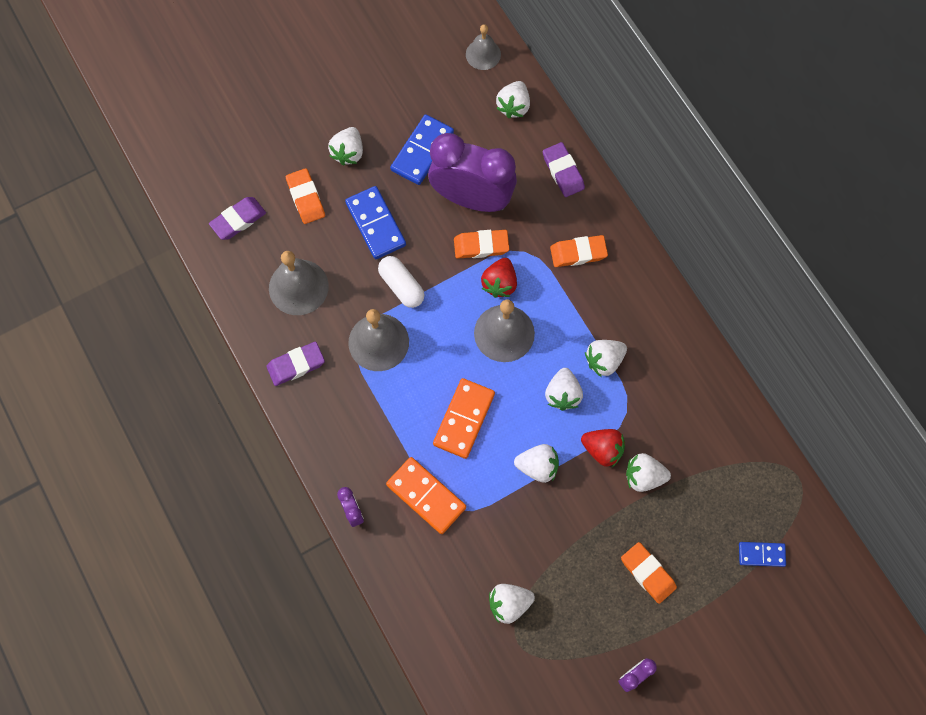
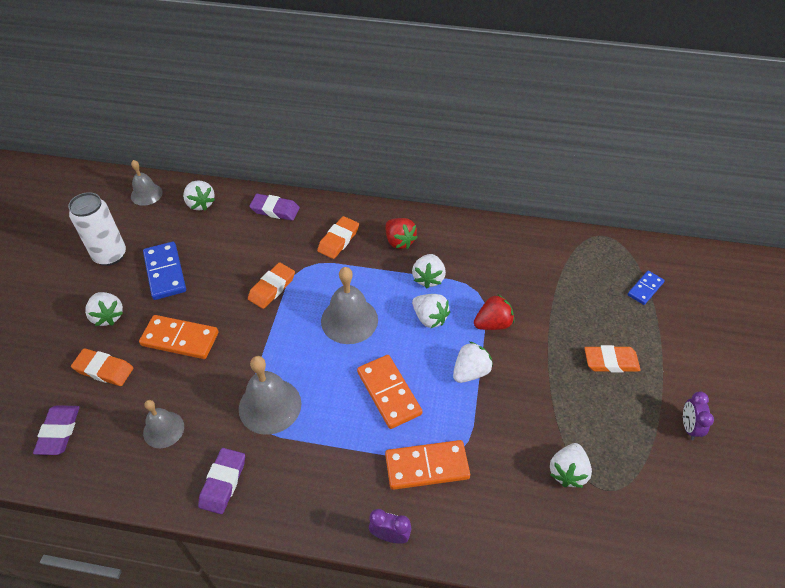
camera: 50 degrees left, 20 degrees down
grey bell [269,251,329,315] -> grey bell [143,400,184,448], size x0.63
blue domino [345,186,406,259] -> orange domino [139,315,218,359]
white capsule [378,256,424,308] -> none
purple clock [428,133,517,212] -> none
red strawberry [481,258,517,298] -> red strawberry moved to [386,218,418,249]
white strawberry [626,453,671,492] -> none
none -> white can [68,192,126,266]

